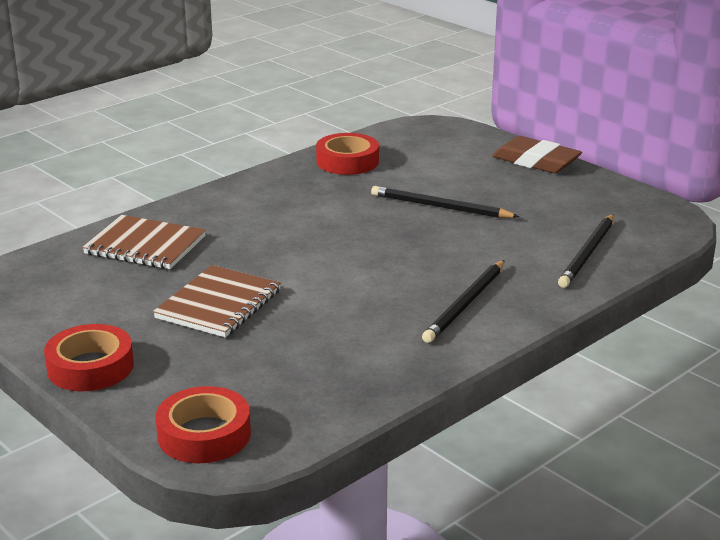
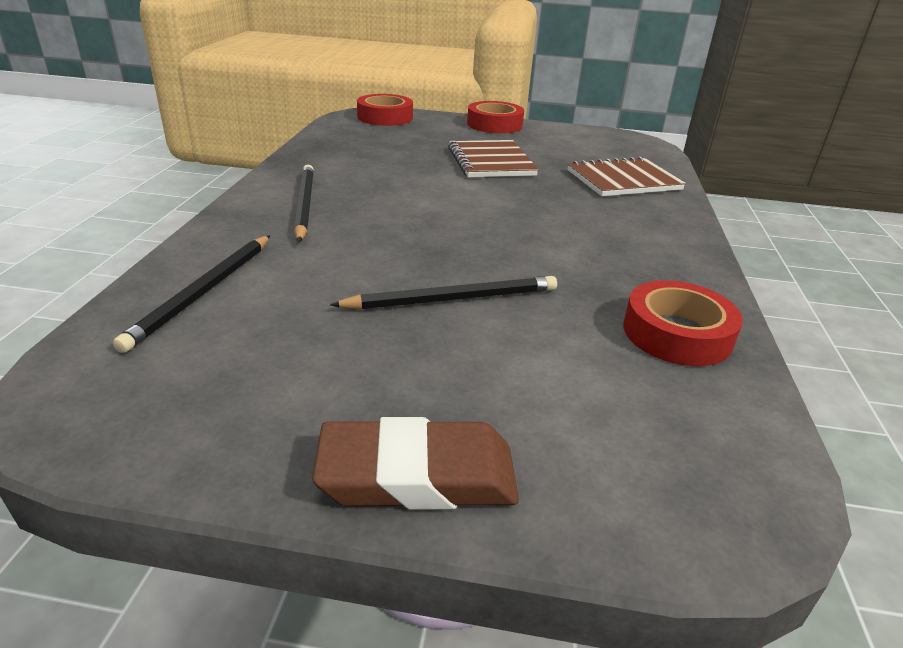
camera: 140 degrees right, 5 degrees up
black pencil [558,214,614,288] -> black pencil turned 150 degrees counterclockwise [113,235,270,353]

